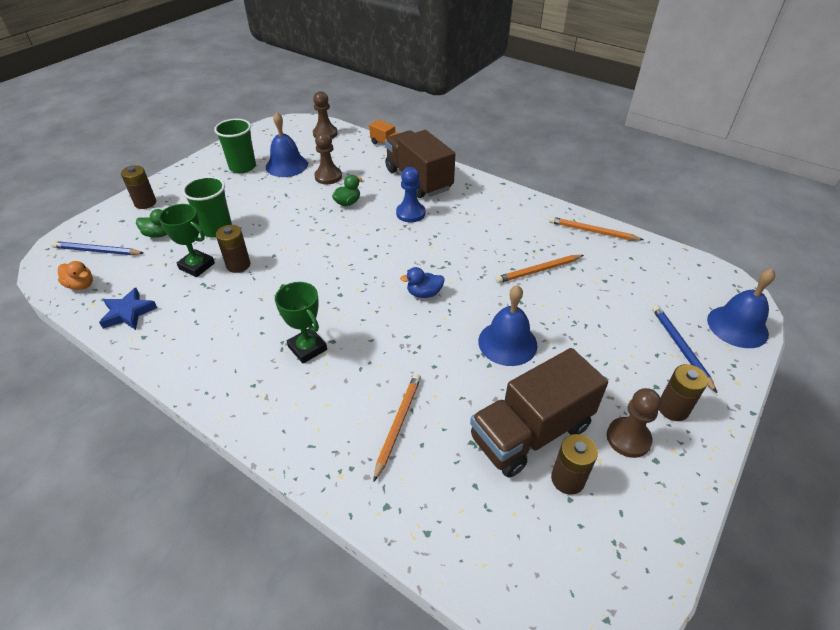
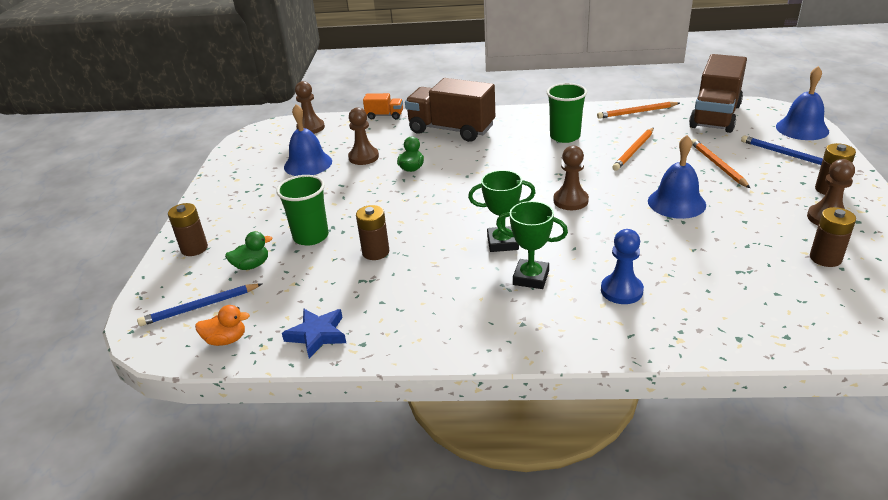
camera: 30 degrees left, 10 degrees down
green trophy [159,204,215,277] -> green trophy moved to [468,170,536,252]
green cup [214,119,256,173] -> green cup moved to [547,83,587,143]
orange pencil [373,374,421,482] -> orange pencil moved to [692,139,750,188]
blue pawn [396,167,425,223] -> blue pawn moved to [601,229,644,304]
blue duck [400,267,445,298] -> brown pawn [553,146,589,210]
brown truck [470,348,608,478] -> brown truck moved to [689,54,747,133]

